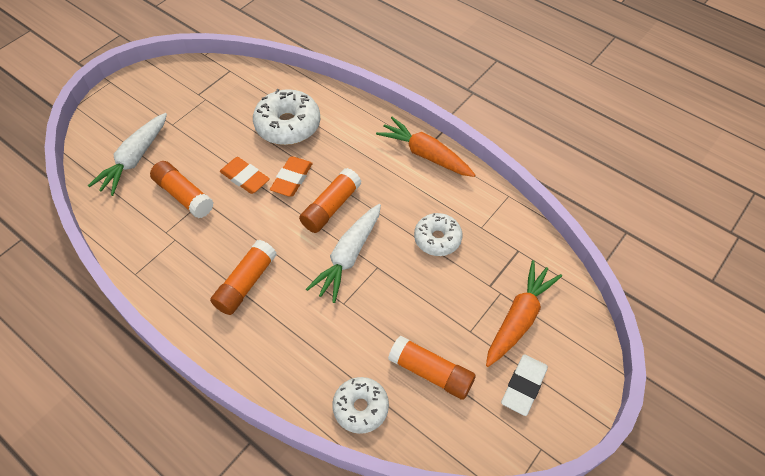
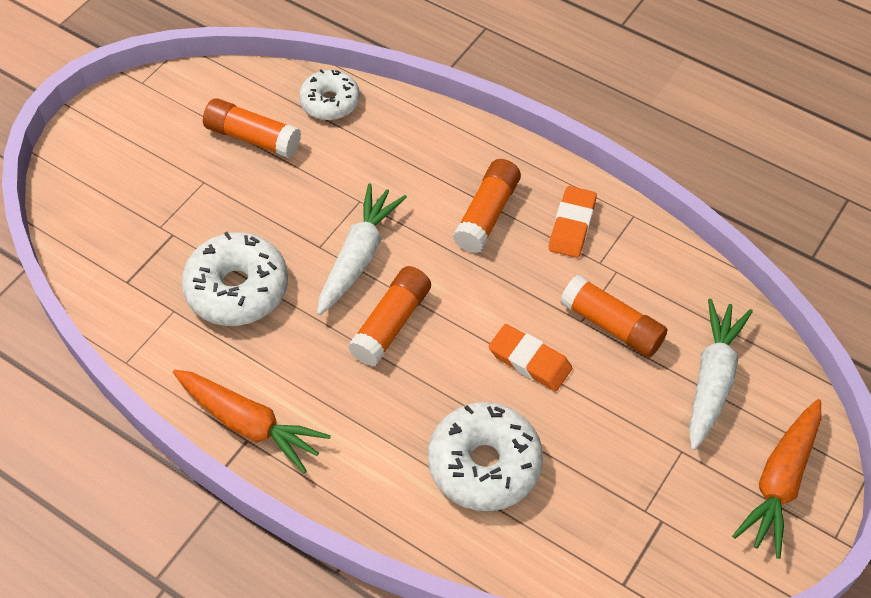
camera: 175 degrees right, 0 degrees up
orange eraser [270,156,313,196] -> orange eraser moved to [549,186,597,258]
white donut [414,213,462,256] -> white donut [181,232,288,326], size x1.56
orange carrot [486,260,562,367] -> orange carrot moved to [732,399,821,559]
white eraser [501,354,548,416] -> none

